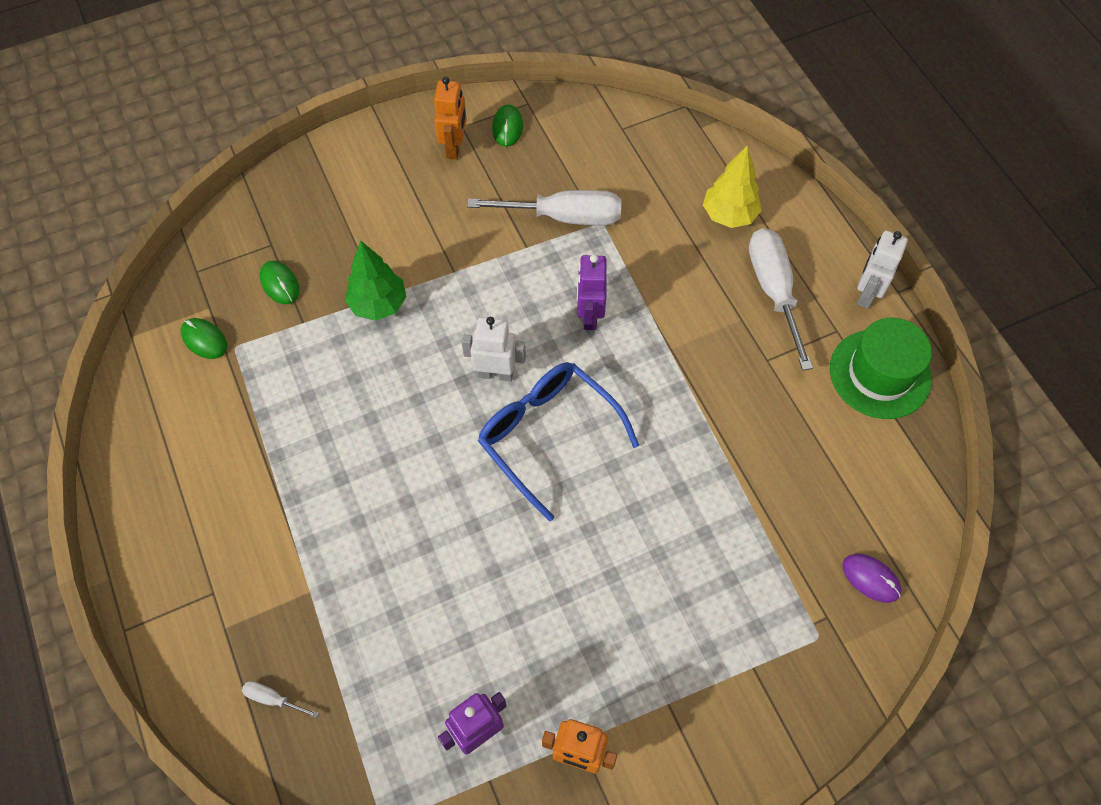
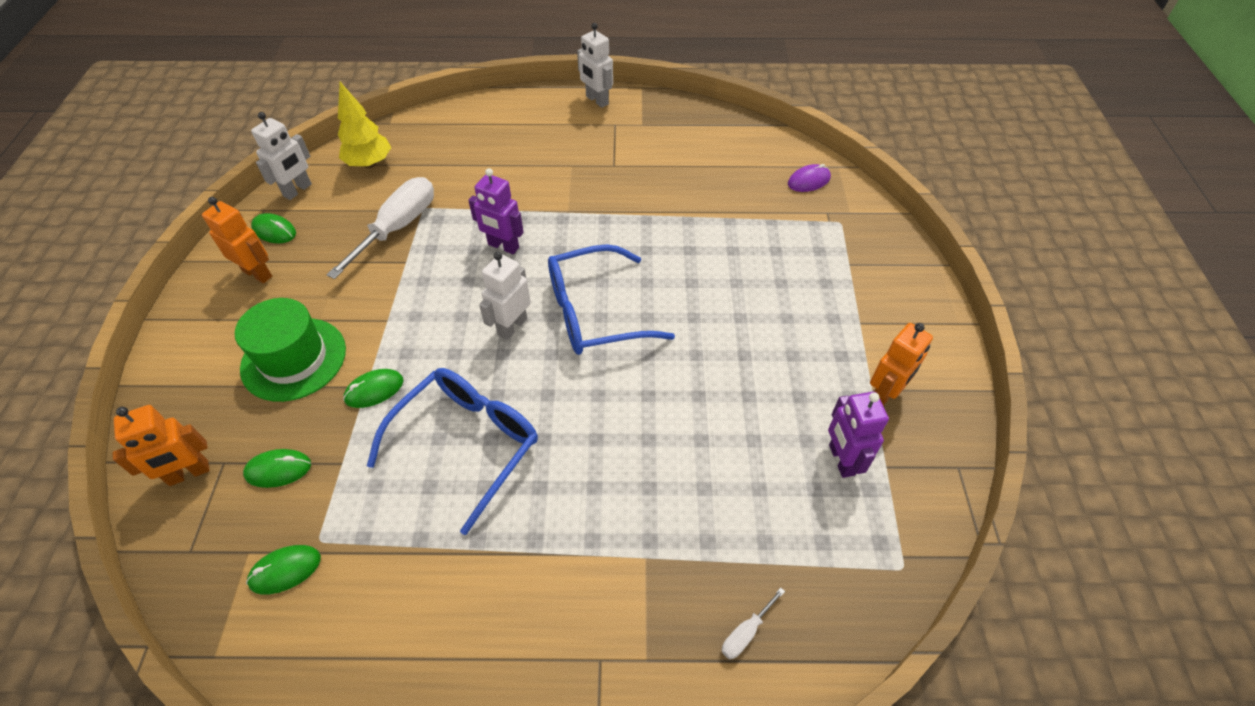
camera: 65 degrees left, 10 degrees down
green tree [345,240,407,321] -> green mouse [343,369,404,408]
yellow tree [703,145,762,228] -> yellow tree moved to [338,82,391,168]
white screwdriver [749,228,813,370] -> none
green hat [830,318,932,419] -> green hat moved to [235,298,346,402]
none -> orange robot [112,405,210,486]
none -> white robot [251,112,312,200]
none -> blue glasses [367,368,538,535]

